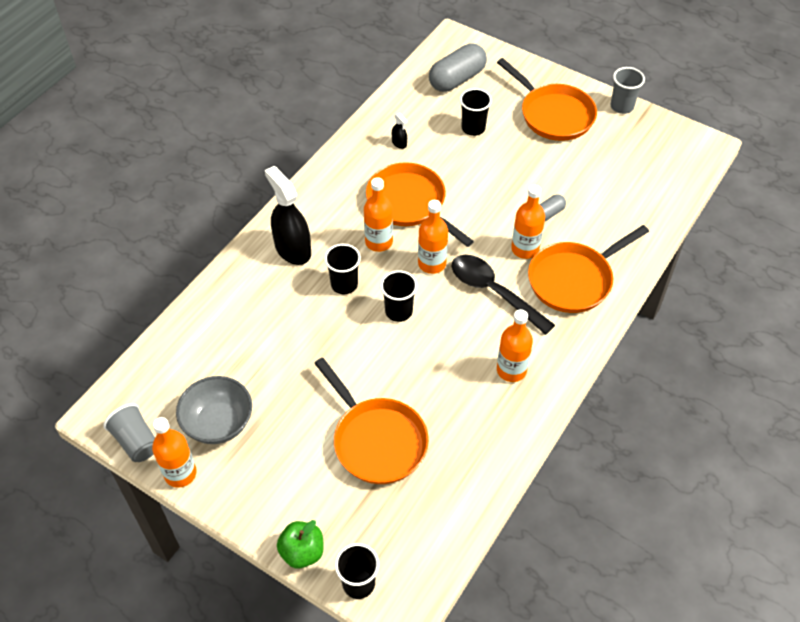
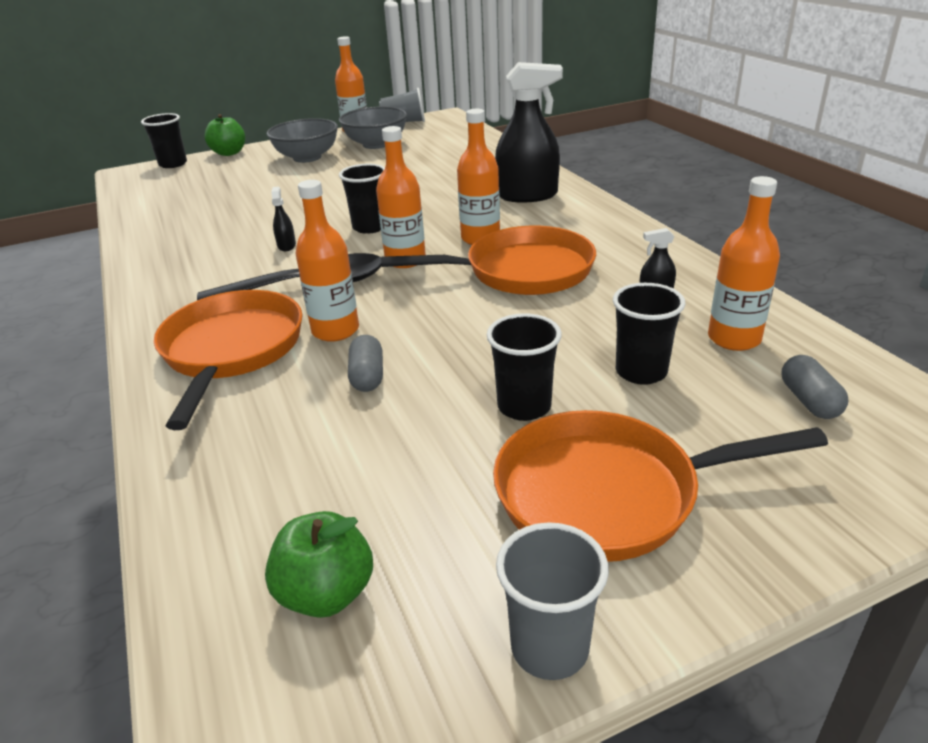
camera: 125 degrees right, 20 degrees down
orange pan [314,358,429,484] -> none
black cup [324,244,361,294] -> black cup moved to [486,313,562,421]
grey capsule [429,43,487,92] -> grey capsule [782,355,849,419], size x0.51
orange bottle [497,309,533,382] -> orange bottle moved to [708,176,780,351]
none -> green apple [265,511,373,618]
none -> grey bowl [267,118,338,163]
none -> black spray bottle [271,187,296,251]

